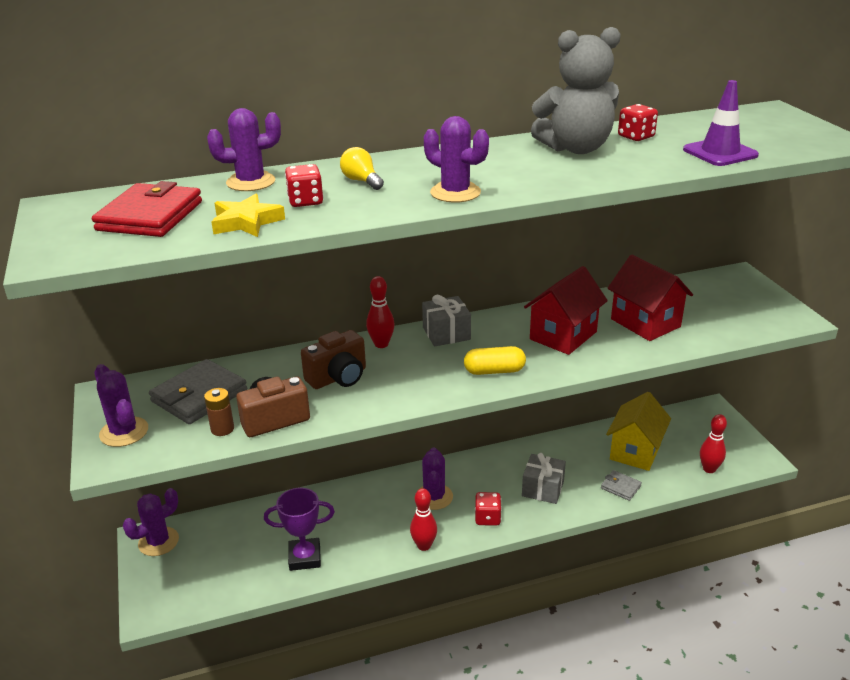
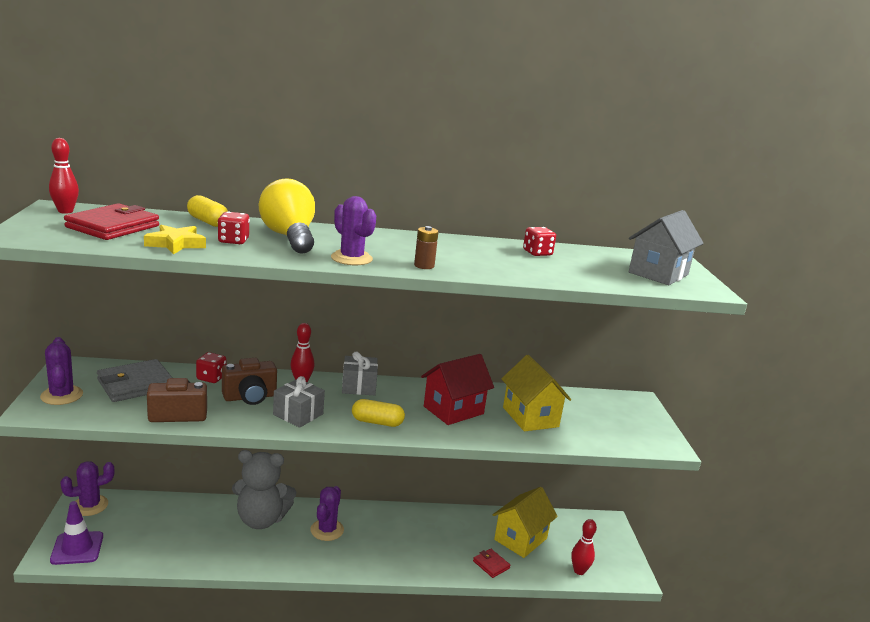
camera: 10 degrees right, 10 degrees down
brown battery [204,388,234,436] -> brown battery moved to [414,226,438,269]
purple cactus [207,108,281,191] -> yellow capsule [187,195,228,227]
purple trophy [264,488,335,571] -> none
yellow light bulb [340,147,384,190] -> yellow light bulb [259,178,315,254], size x2.12
red bowling pin [410,488,437,551] -> red bowling pin moved to [49,138,79,214]
red dice [475,492,502,526] -> red dice moved to [196,352,226,383]
grey gift [522,453,566,504] -> grey gift moved to [273,376,325,428]
grey teddy bear [531,27,621,154] -> grey teddy bear moved to [232,450,296,529]
grey wallet [601,470,642,501] -> red wallet [473,549,511,578]
red house [608,254,693,341] -> yellow house [501,355,571,431]
purple traffic cone [683,80,759,166] -> purple traffic cone moved to [50,501,103,565]
none -> grey house [629,210,704,285]

